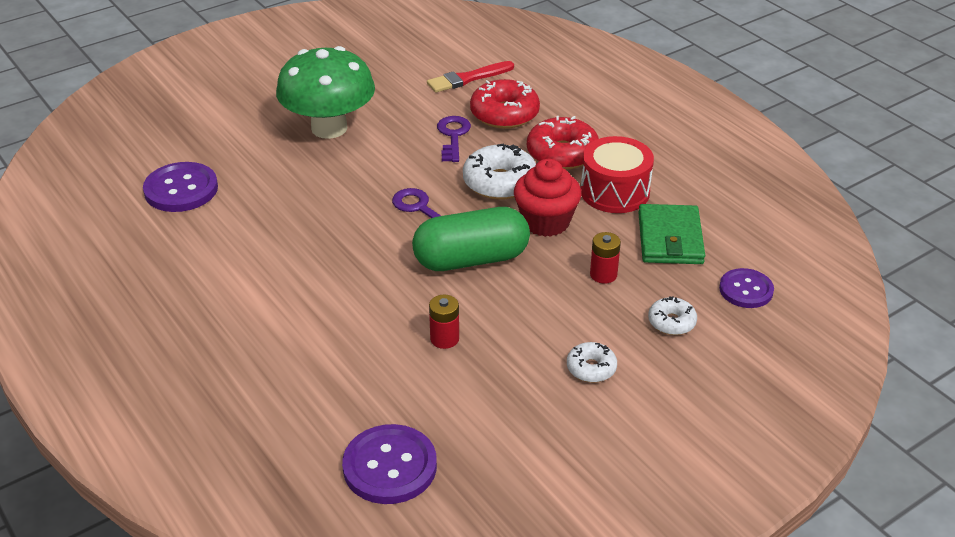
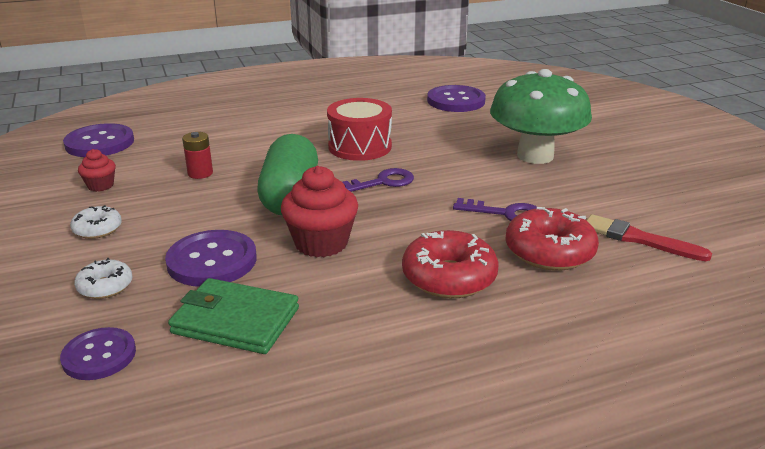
camera: 105 degrees right, 10 degrees down
red brush [427,61,514,93] -> red brush turned 45 degrees counterclockwise [587,214,712,261]
white donut [463,144,536,200] -> none
red drum [581,136,654,213] -> red drum moved to [327,98,392,161]
red battery [590,232,621,284] -> purple button [165,230,257,287]
none -> red cupcake [78,149,116,192]

